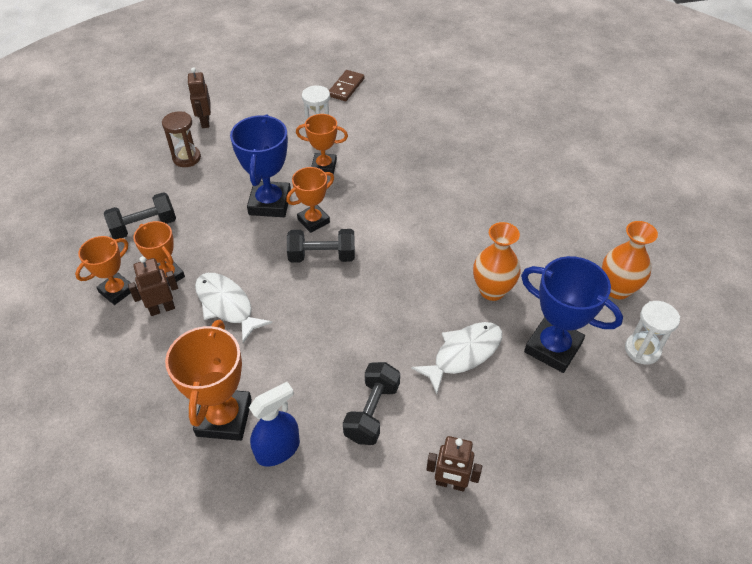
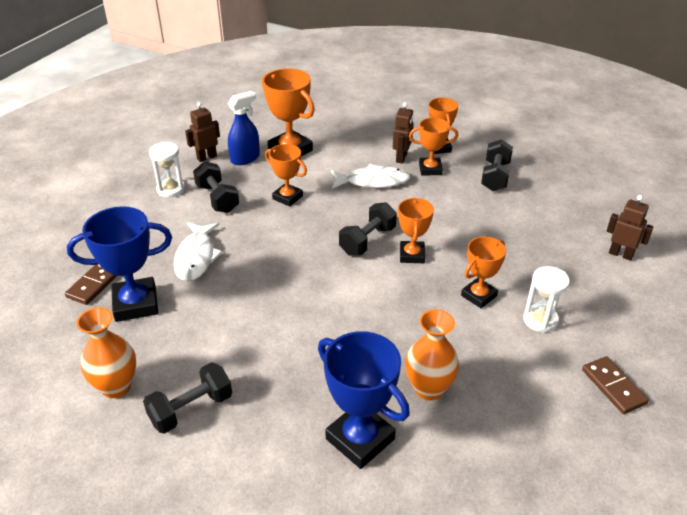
camera: 130 degrees right, 10 degrees down
brown hourglass [162,111,201,167] -> none
blue trophy [230,114,291,217] -> blue trophy moved to [318,331,410,469]
blue spray bottle [248,382,300,467] -> blue spray bottle turned 135 degrees counterclockwise [228,91,260,165]
brown robot [426,436,482,492] -> brown robot moved to [185,102,220,162]
orange vase [473,222,521,301] -> orange vase moved to [405,309,459,400]
white hourglass [625,301,680,365] -> white hourglass moved to [149,142,185,197]
none -> brown domino [65,264,117,305]
none -> black dumbbell [143,362,232,434]
none -> orange trophy [265,144,307,207]

